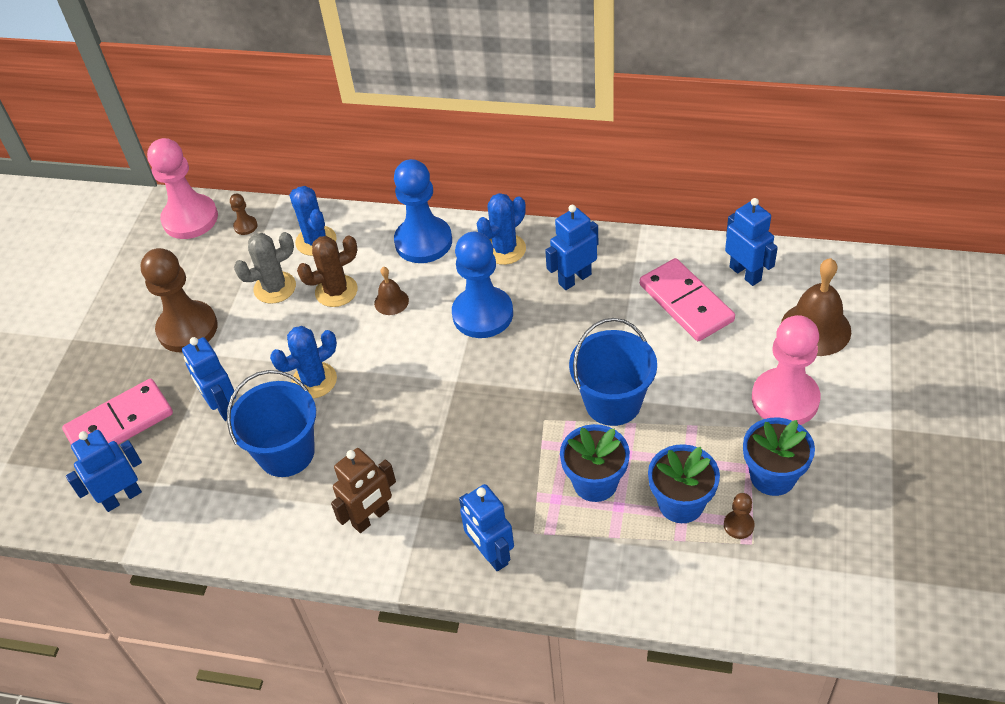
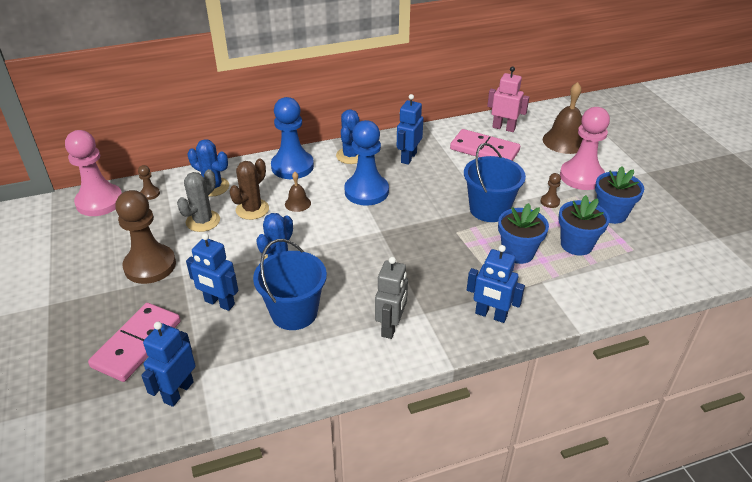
camera: 35 degrees left, 10 degrees down
brown robot [331,448,396,533] -> grey robot [375,257,408,339]
brown pawn [724,493,755,539] -> brown pawn moved to [541,173,561,208]
blue robot [725,198,778,286] -> pink robot [487,66,529,132]

